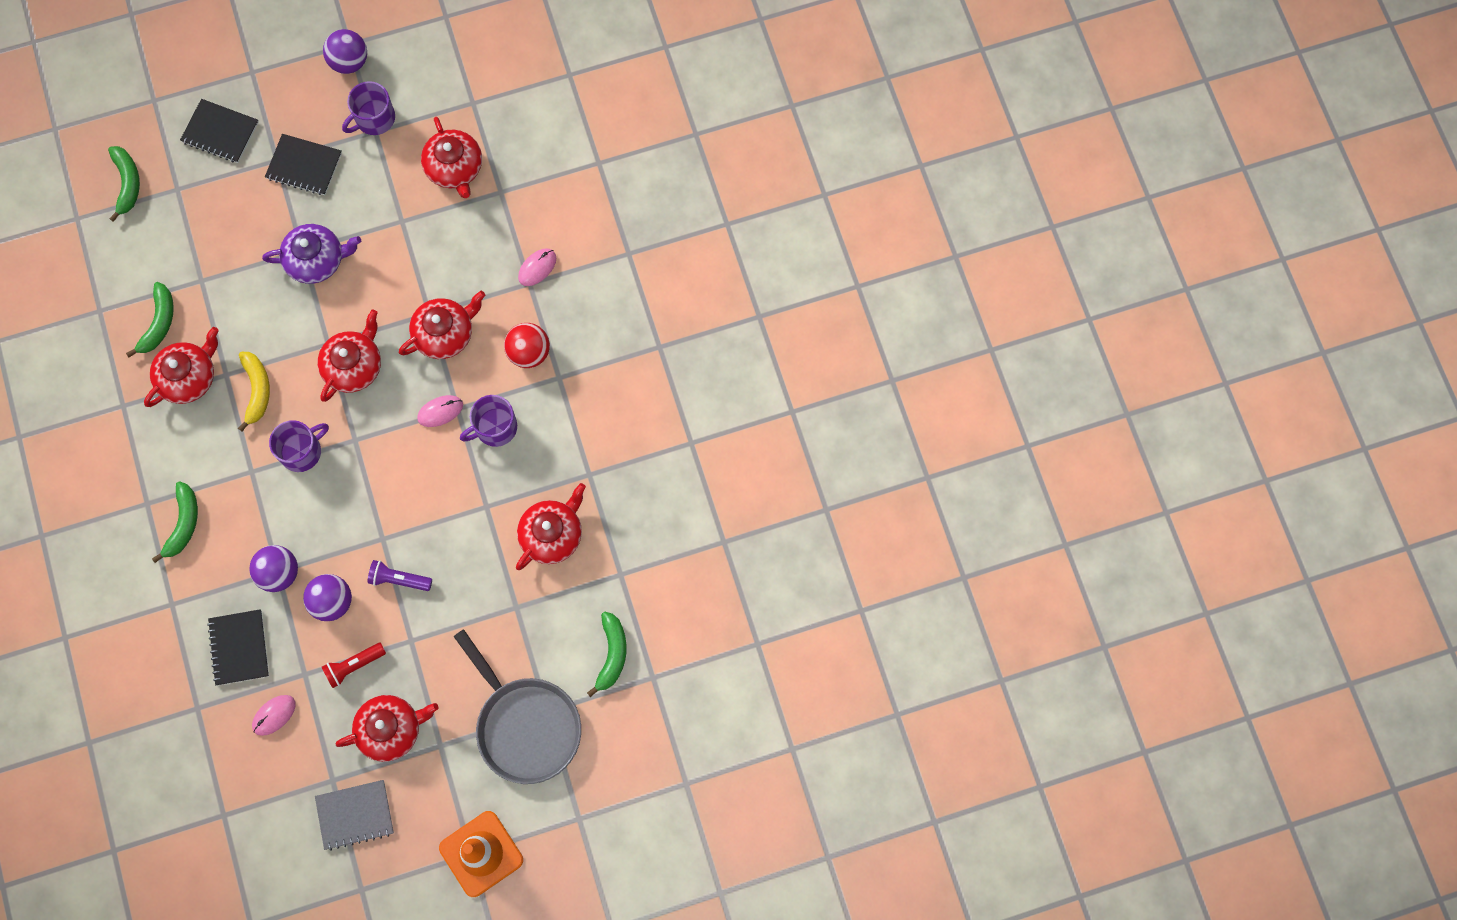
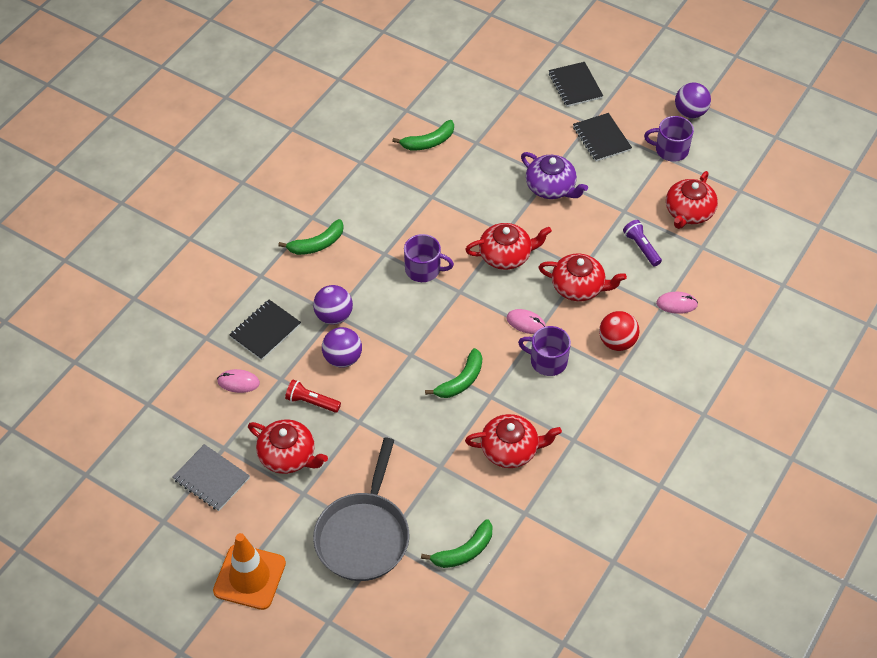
camera: 50 degrees right, 20 degrees down
green banana [108,146,140,222] -> green banana moved to [425,348,482,398]
red teapot [144,327,219,407] -> none
yellow banana [238,352,270,432] -> none
purple flashlight [368,560,432,591] -> purple flashlight moved to [623,220,662,267]

